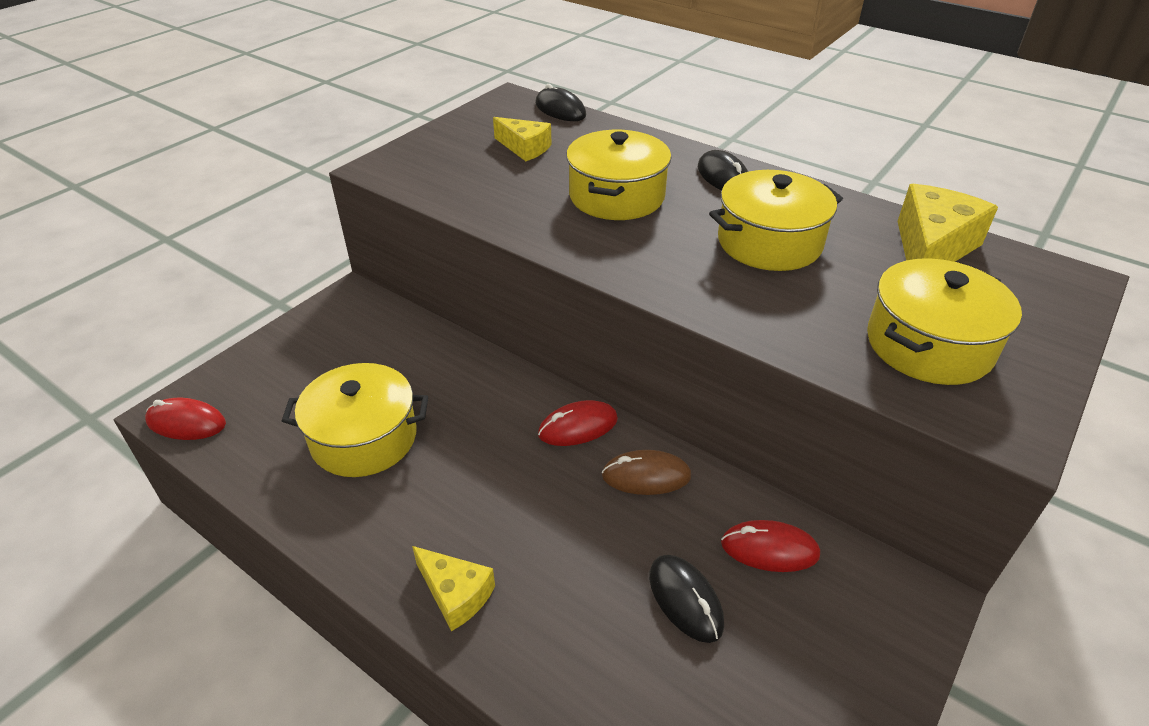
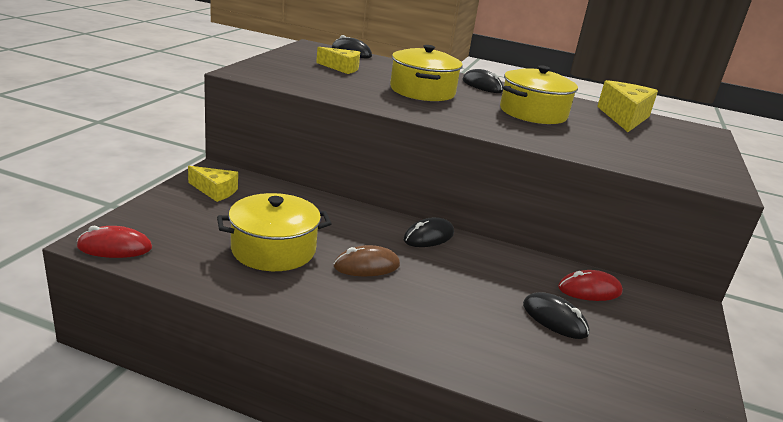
camera: 20 degrees left, 15 degrees down
yellow cheese [412,546,495,631] -> yellow cheese moved to [188,166,238,202]
red mouse [538,400,618,446] -> black mouse [403,217,454,247]
brown mouse [602,450,691,495] -> brown mouse moved to [334,245,400,276]
yellow pot [867,258,1022,385] -> none

